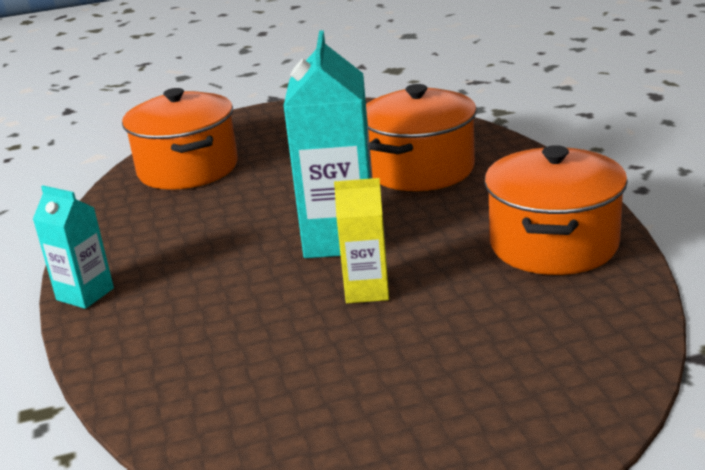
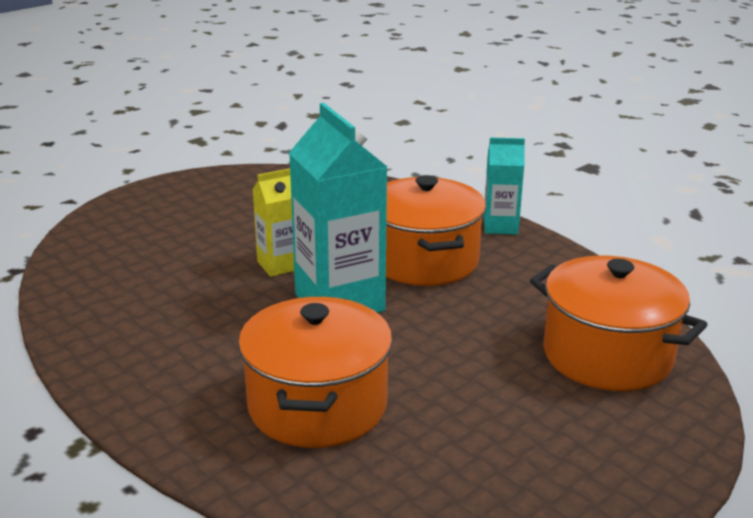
camera: 150 degrees right, 0 degrees up
orange pot [484,145,628,275] -> orange pot moved to [386,175,486,286]

